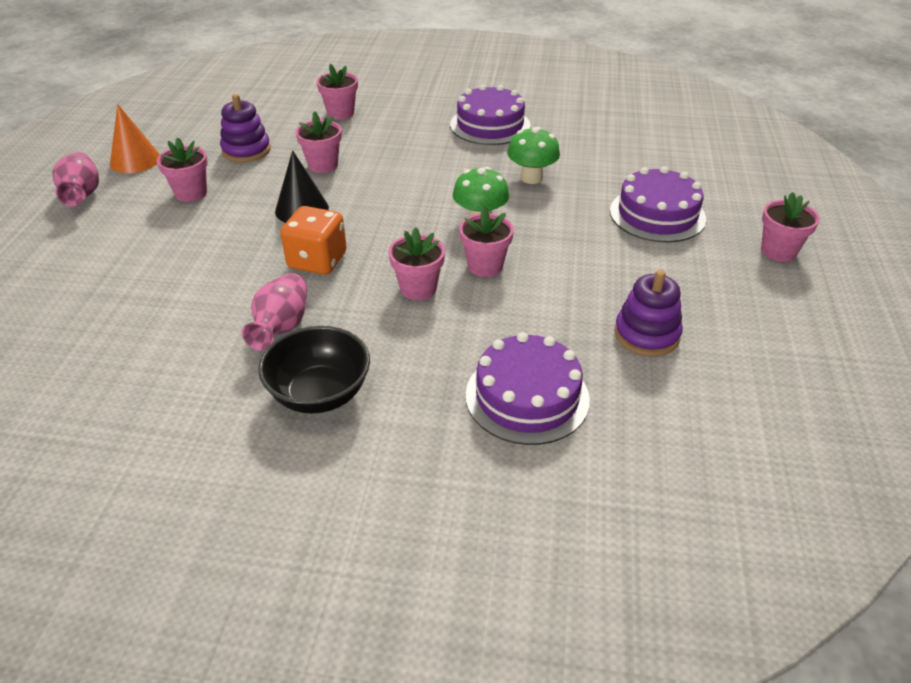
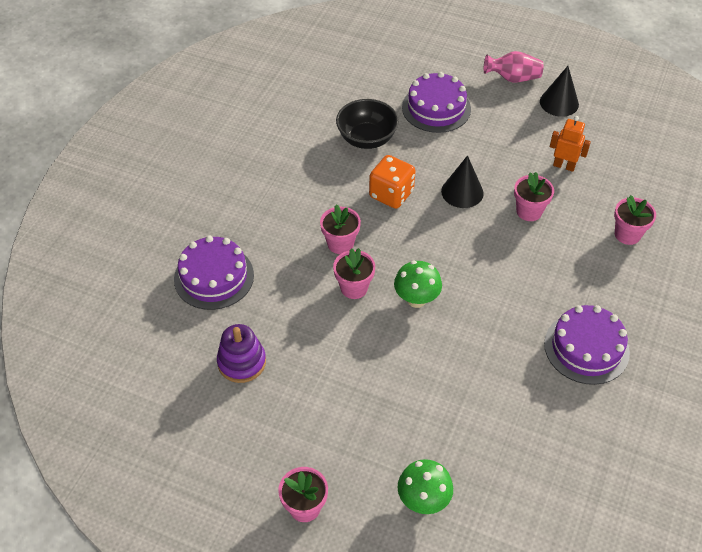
camera: 105 degrees right, 10 degrees up
orange cone [110,104,160,173] -> black cone [540,66,579,117]
pink flower pot [157,137,208,202] -> none
purple stacking toy [220,94,271,162] -> orange robot [550,116,591,172]
pink vase [242,273,307,351] -> none
black bowl [258,326,370,414] -> black bowl moved to [336,99,399,149]
green mushroom [507,127,560,184] -> green mushroom moved to [398,459,453,514]
purple cake [610,166,706,242] -> purple cake moved to [402,72,471,133]

